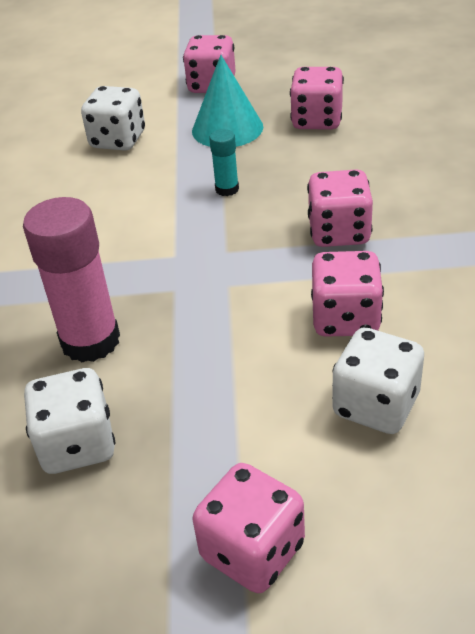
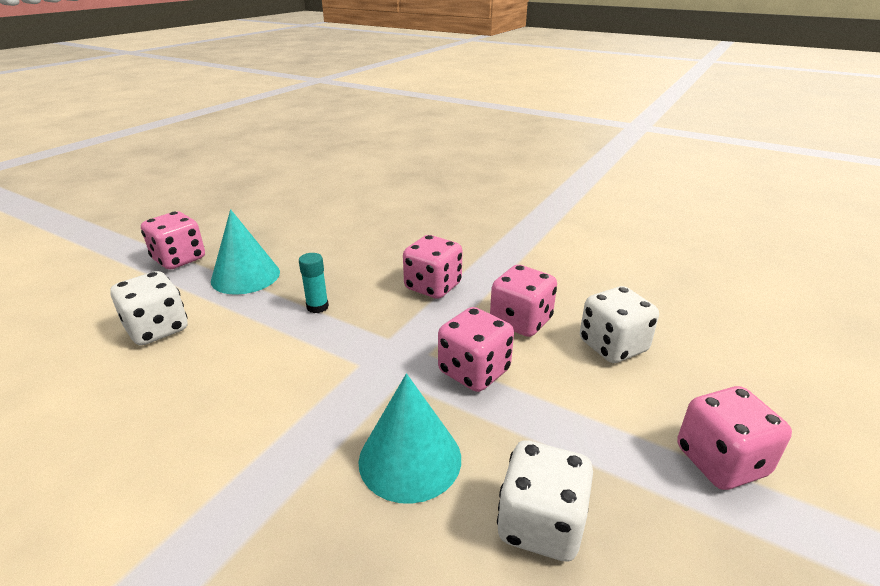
camera: 60 degrees left, 10 degrees down
pink glue stick [23,197,120,362] -> turquoise cone [359,374,461,504]
pink dice [290,67,344,130] -> pink dice moved to [438,307,514,392]

